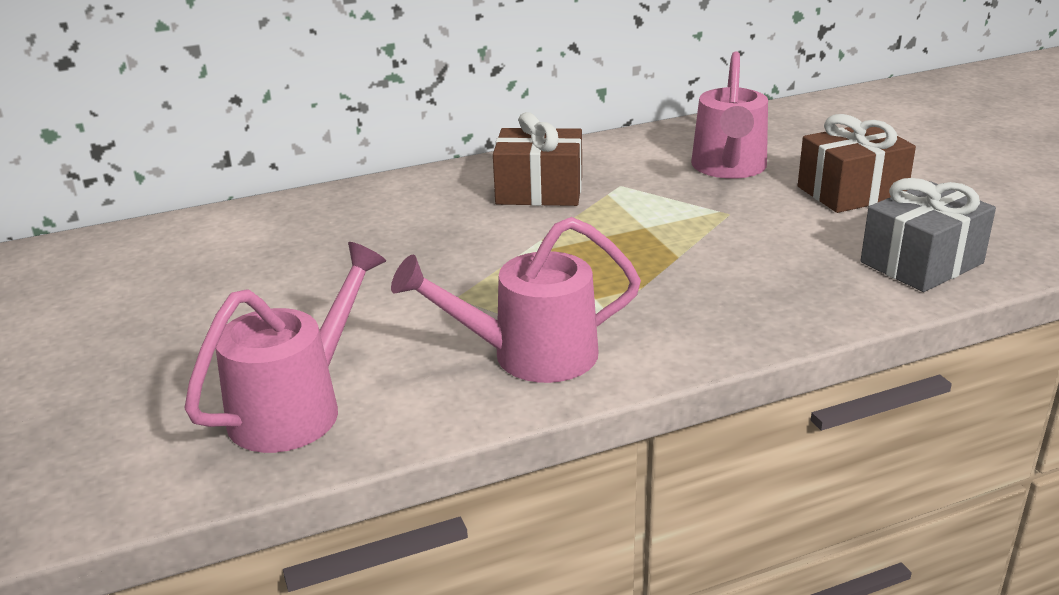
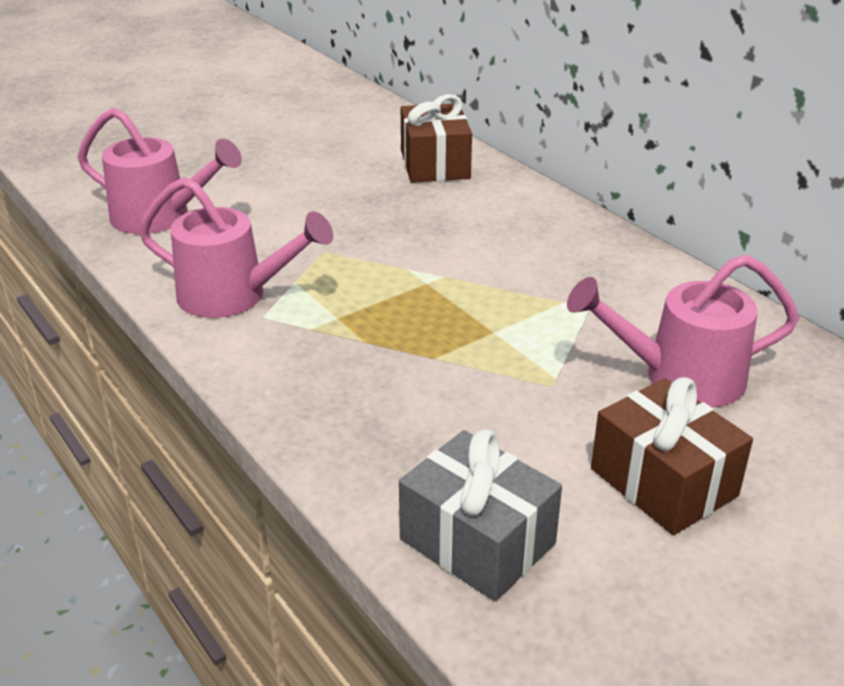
camera: 75 degrees right, 5 degrees up
pink watering can [391,217,641,383] -> pink watering can turned 135 degrees clockwise [139,177,333,318]
brown gift [493,112,582,206] -> brown gift moved to [401,94,472,183]

